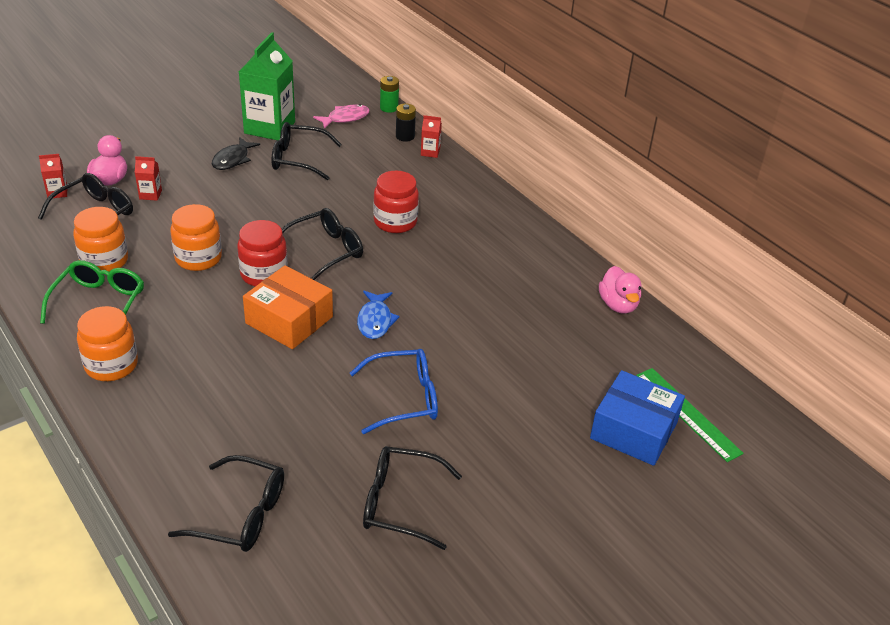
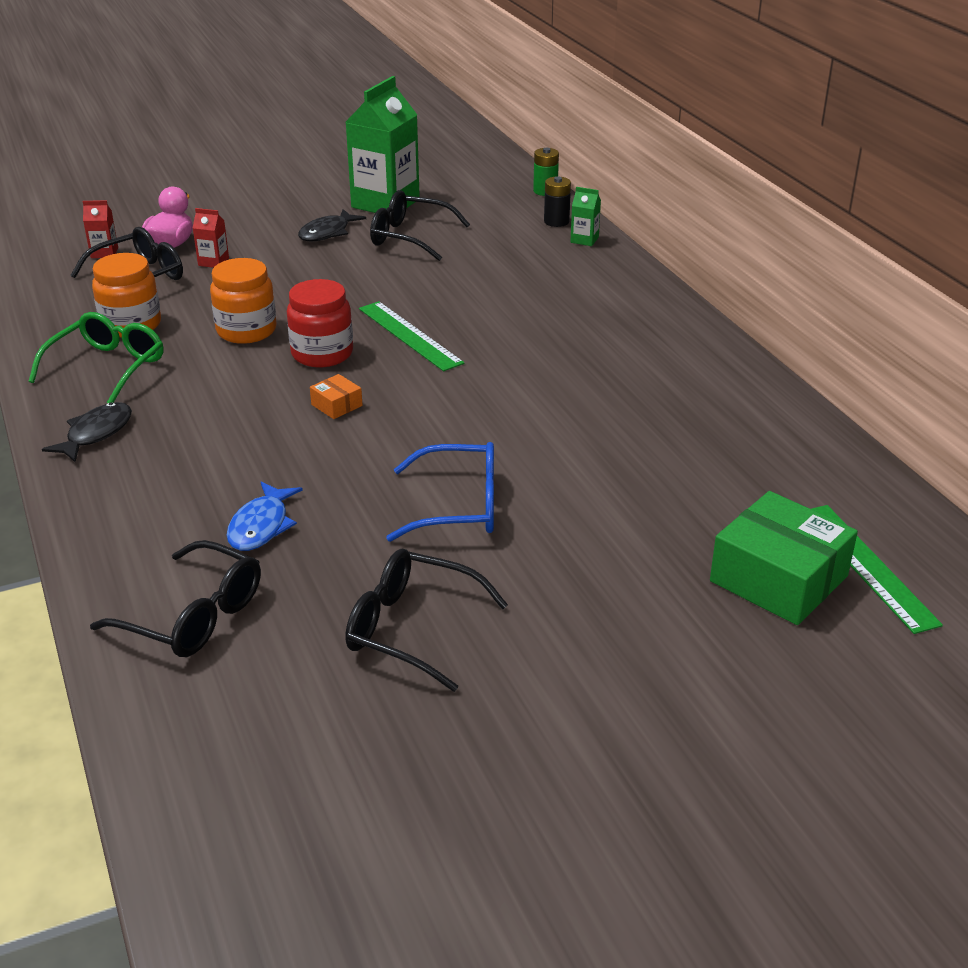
camera: 15 degrees right, 5 degrees down
orange jar [77,306,138,381] -> black fish [42,402,132,462]
orange box [243,265,333,349] -> orange box [310,374,363,419], size x0.44
black glasses [282,208,363,280] -> green ruler [359,301,464,371]
pink fish [313,104,370,129] -> none
blue fish [357,291,399,339] -> blue fish moved to [226,481,303,551]
red jar [373,171,419,233] -> none
red carton [421,115,442,158] -> green carton [570,187,601,246]
blue box [590,370,685,466] -> green box [710,491,858,625]
pink duck [599,266,641,314] -> none

